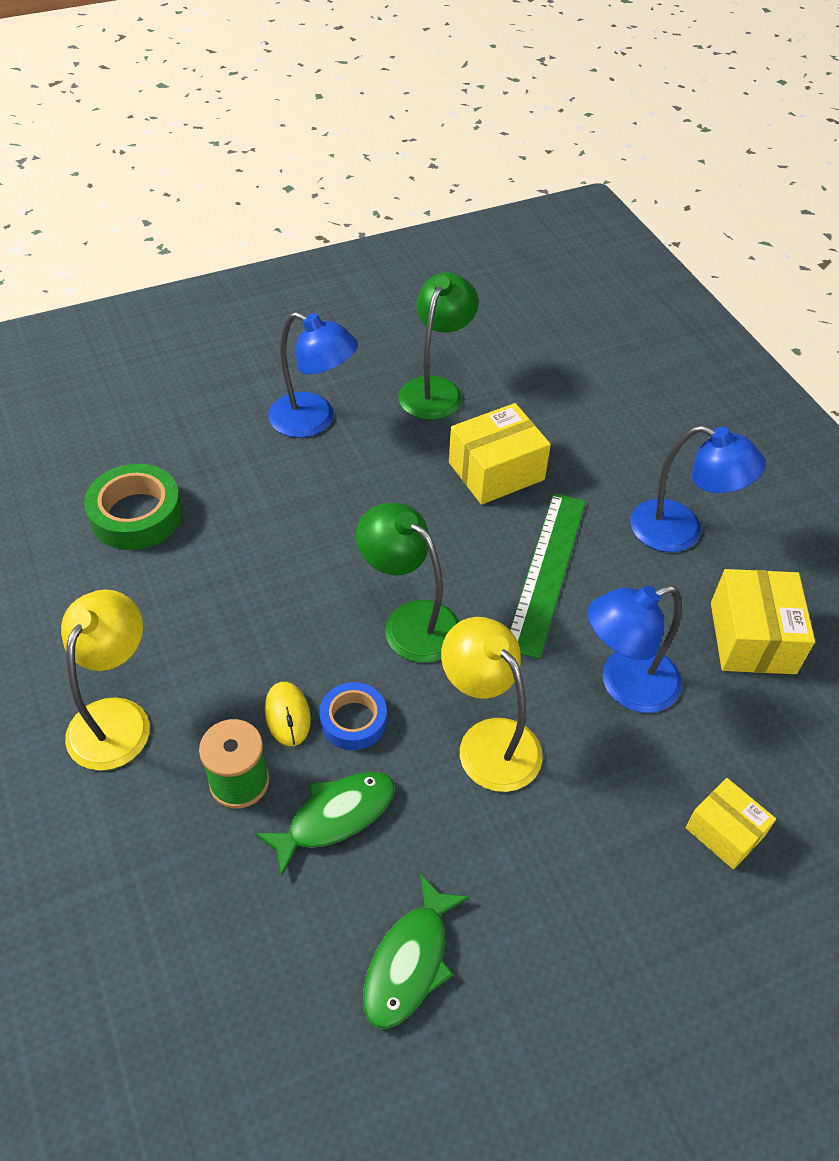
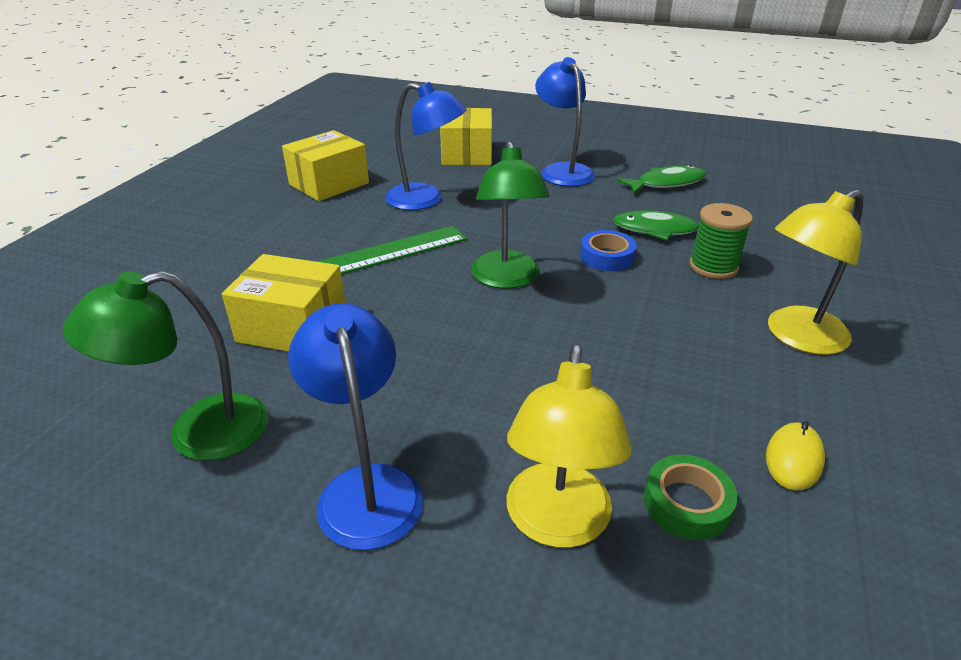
camera: 135 degrees left, 15 degrees down
green tape [84,464,183,550] -> green tape [644,455,738,540], size x0.63
yellow mouse [265,682,311,746] -> yellow mouse moved to [766,421,825,490]
yellow lamp [441,617,543,792] -> yellow lamp moved to [507,344,631,548]
blue lamp [630,425,766,552] -> blue lamp moved to [535,57,595,187]
yellow box [686,778,776,869] -> yellow box [440,108,492,165], size x1.60

